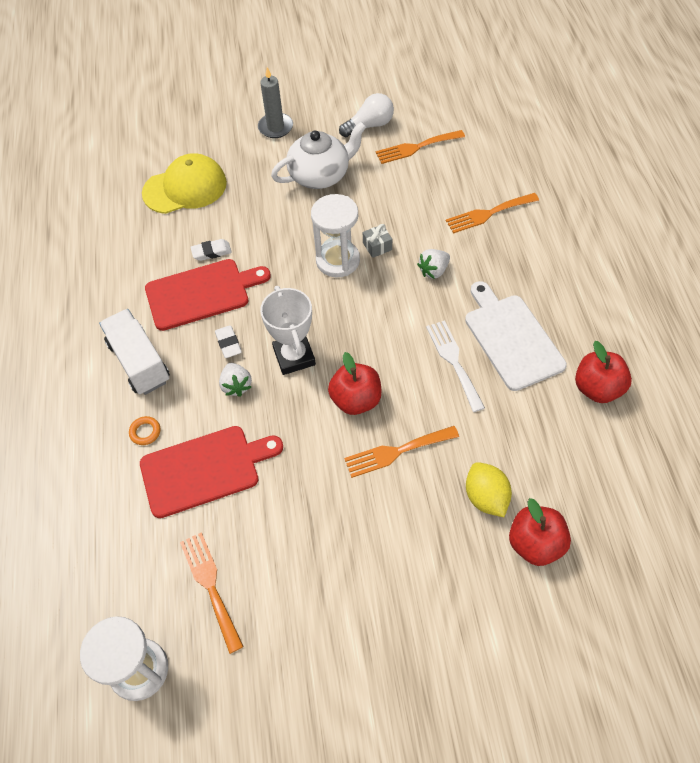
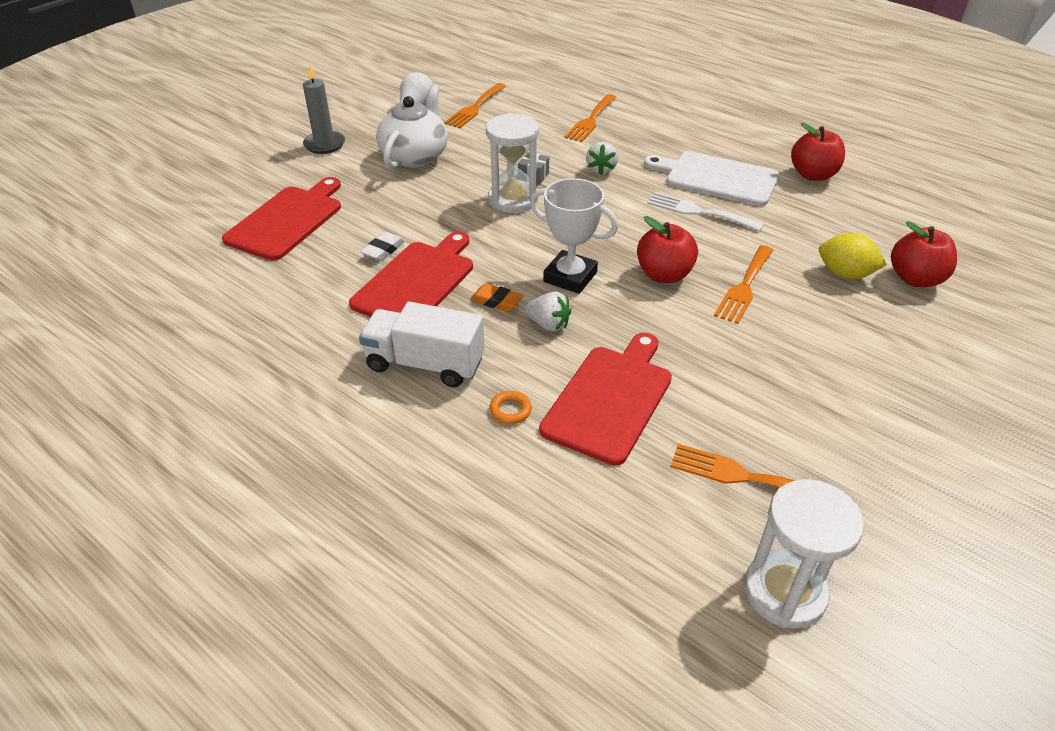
camera: 45 degrees left, 15 degrees down
yellow cap [142,153,227,214] -> red cutting board [222,177,341,261]
white eraser [215,325,242,358] -> orange eraser [470,283,524,312]

